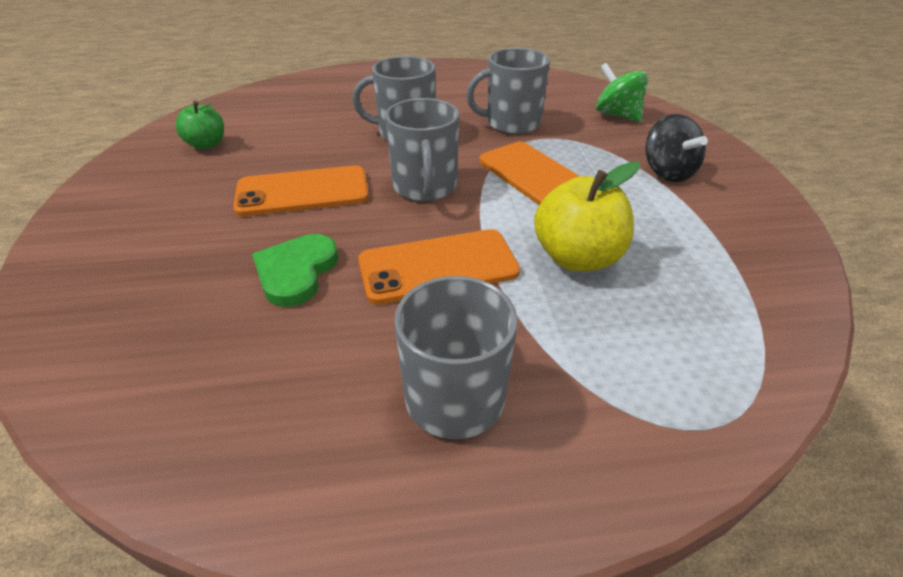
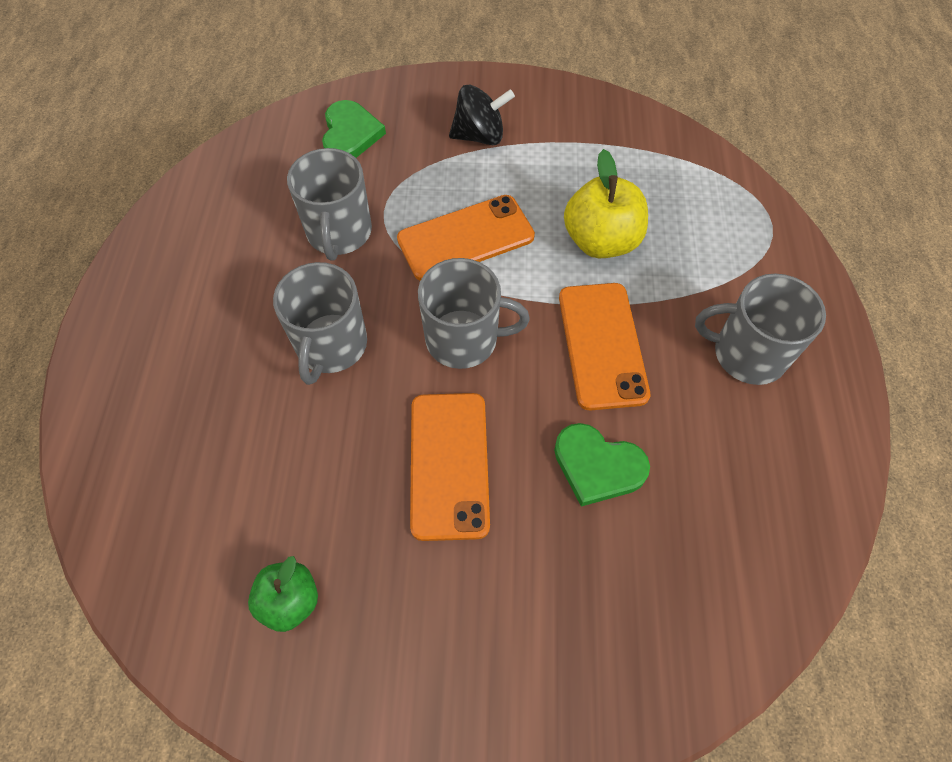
camera: 80 degrees left, 20 degrees up
green spinning top [596,63,648,122] -> green heart [322,100,386,158]

